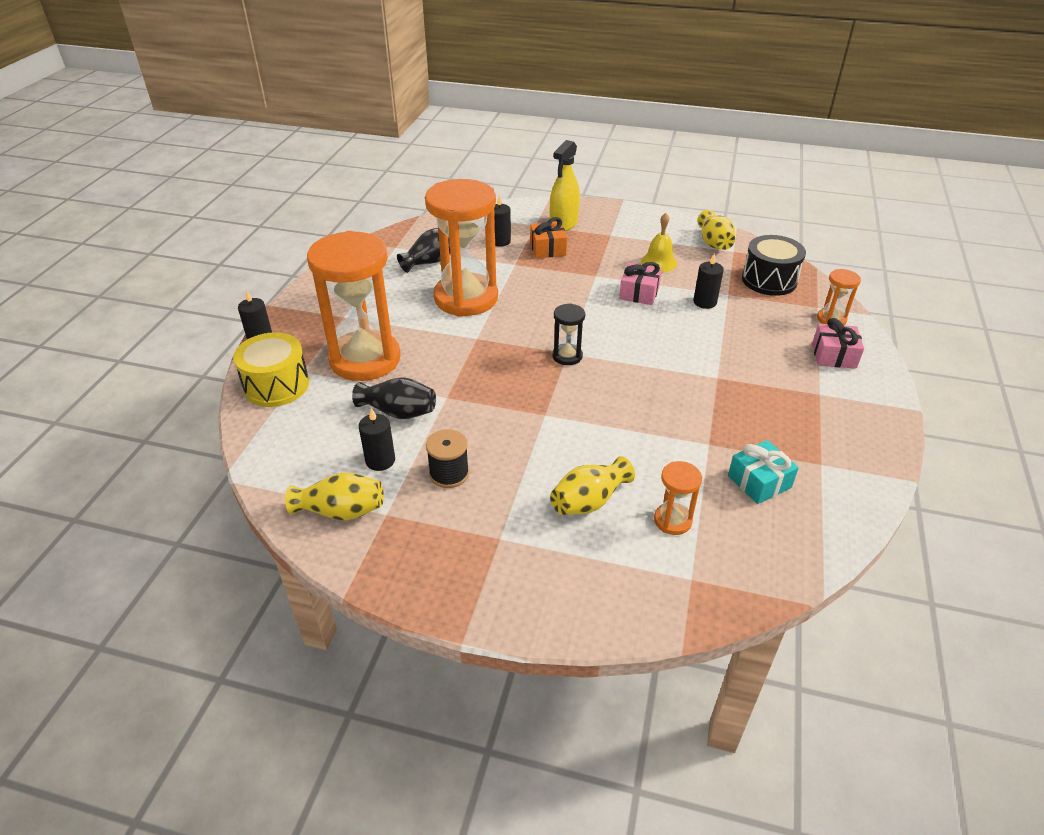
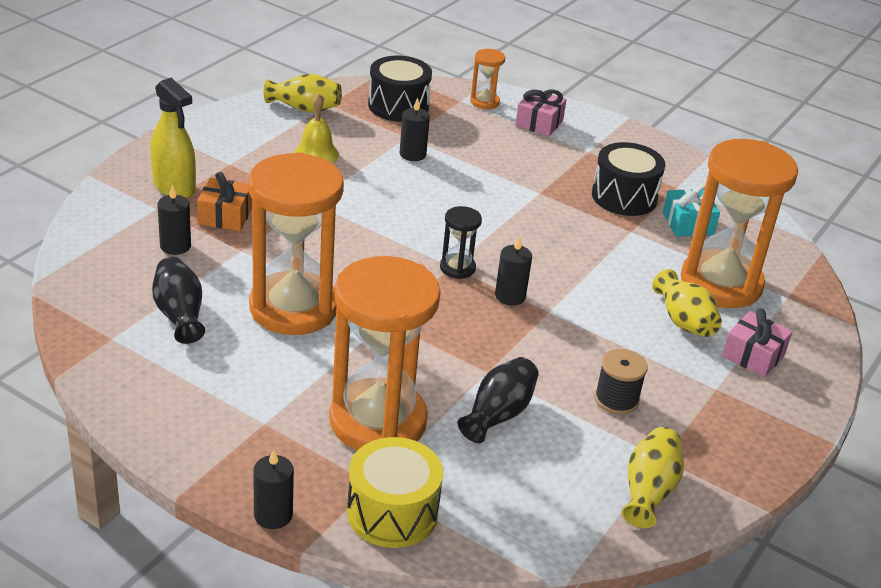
camera: 75 degrees left, 5 degrees down
black candle [359,408,395,471] -> black candle moved to [495,236,532,306]
pink gift [619,262,662,305] -> pink gift moved to [722,309,792,377]
orange hourglass [654,461,702,535] -> orange hourglass [681,139,798,308], size x2.32
none -> black drum [592,142,666,216]

